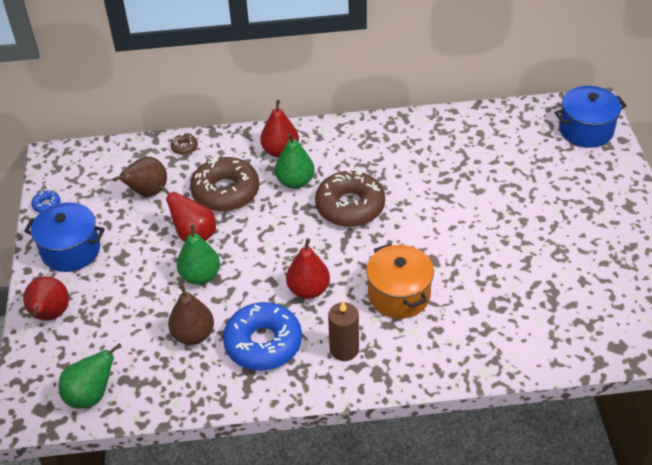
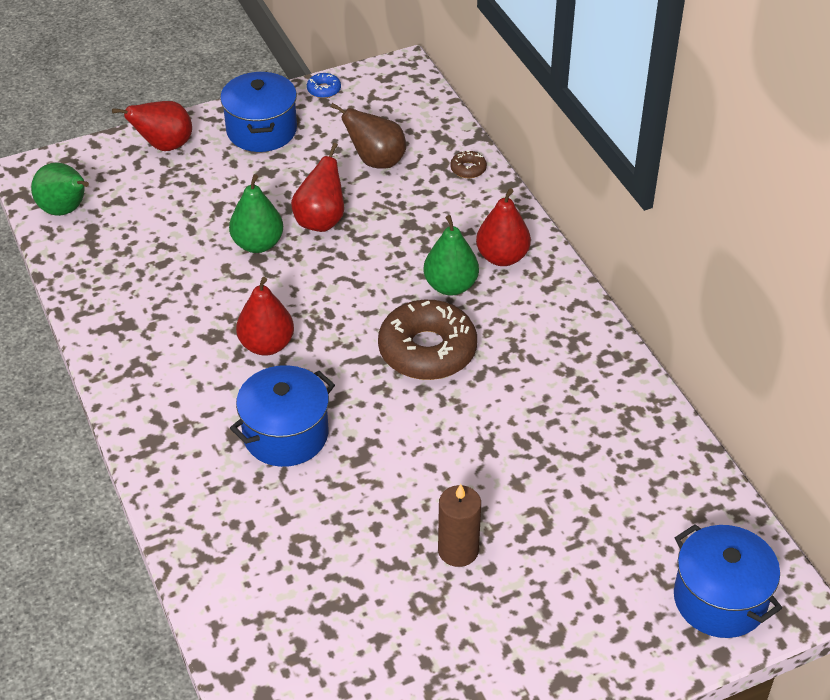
camera: 70 degrees right, 0 degrees up
brown pear [168,284,214,345] -> none
brown donut [190,156,259,211] -> none
blue donut [223,302,302,370] -> none
brown candle [328,301,359,361] -> brown candle moved to [438,484,481,567]
orange pot [366,243,434,319] -> blue pot [230,365,335,467]

